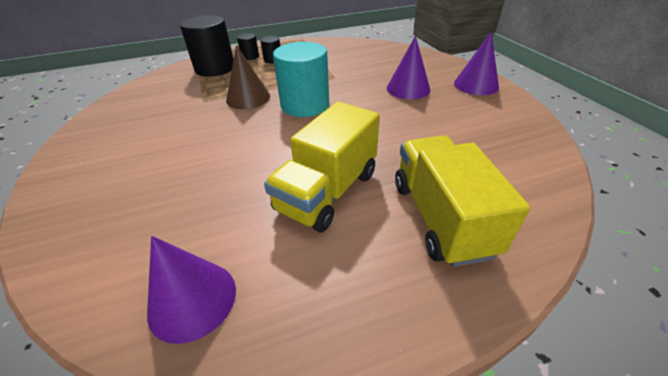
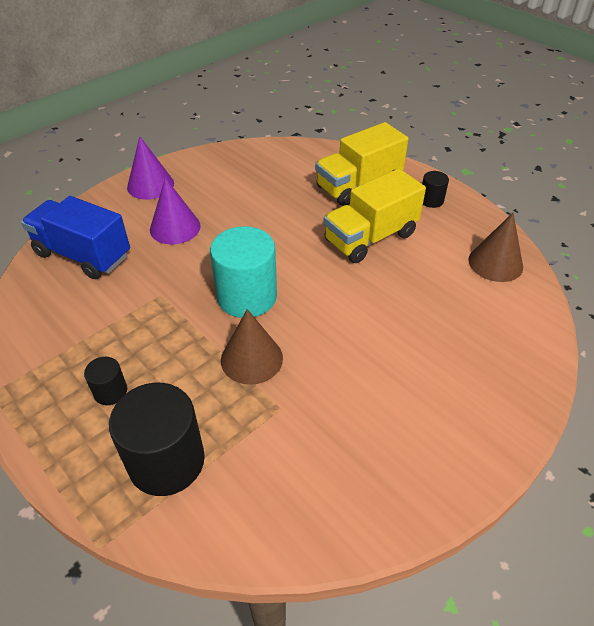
camera: 115 degrees left, 5 degrees up
purple cone [147,236,236,344] -> brown cone [468,213,523,282]
black cylinder [237,33,259,60] -> black cylinder moved to [422,171,449,208]
yellow truck [264,102,380,232] -> yellow truck turned 135 degrees clockwise [324,169,426,263]
none -> blue truck [21,196,130,279]

